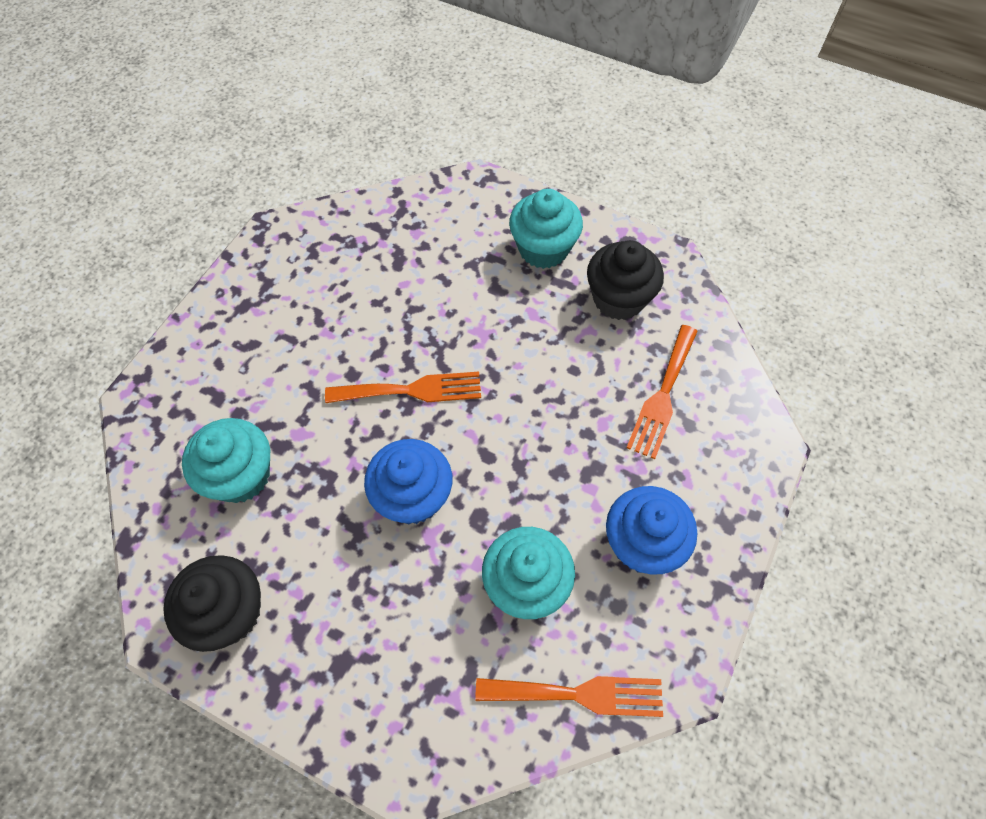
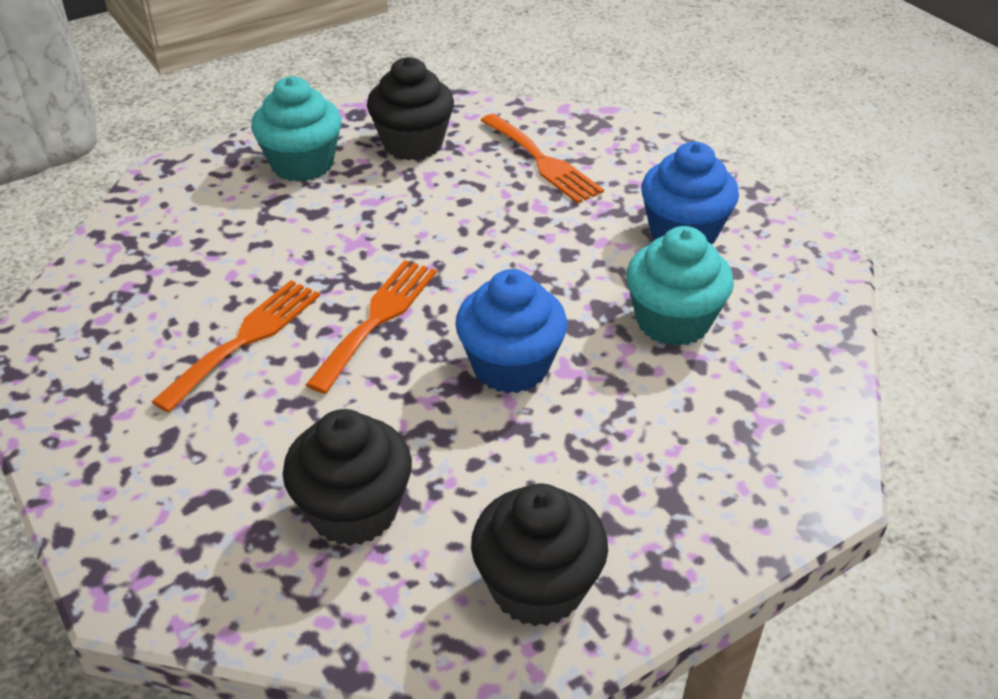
camera: 60 degrees left, 20 degrees down
turquoise cupcake [182,418,270,503] -> black cupcake [283,409,412,546]
orange fork [476,676,663,717] -> orange fork moved to [151,280,320,412]

